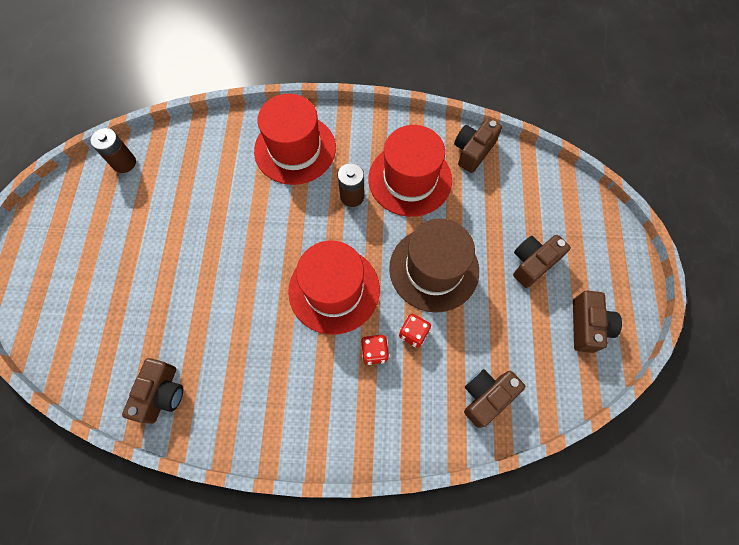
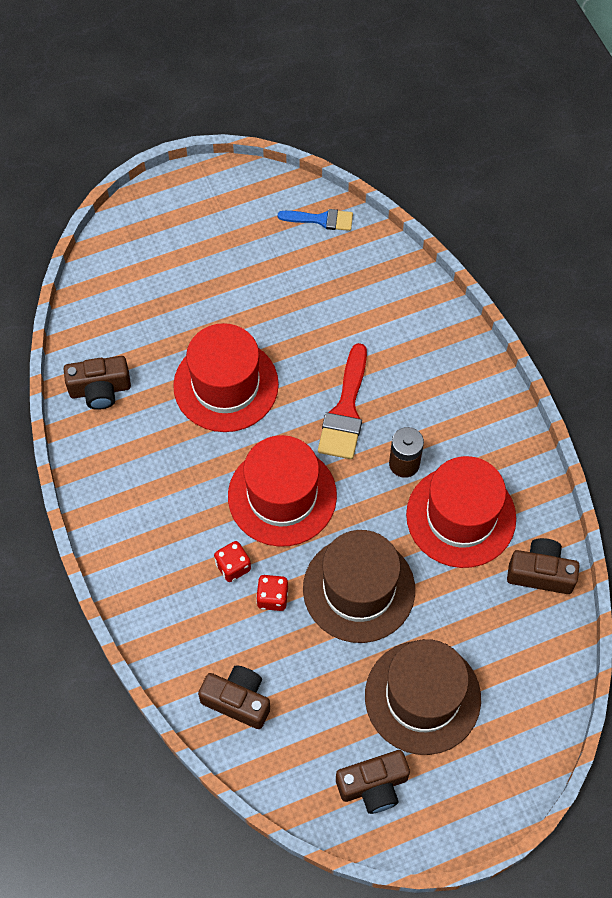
camera: 65 degrees right, 5 degrees down
brown battery [90,128,136,173] -> blue brush [278,209,353,231]
red hat [254,94,336,185] -> red hat moved to [173,323,279,432]
brown camera [513,235,571,288] -> brown hat [365,639,481,755]
none -> red brush [318,343,367,459]

